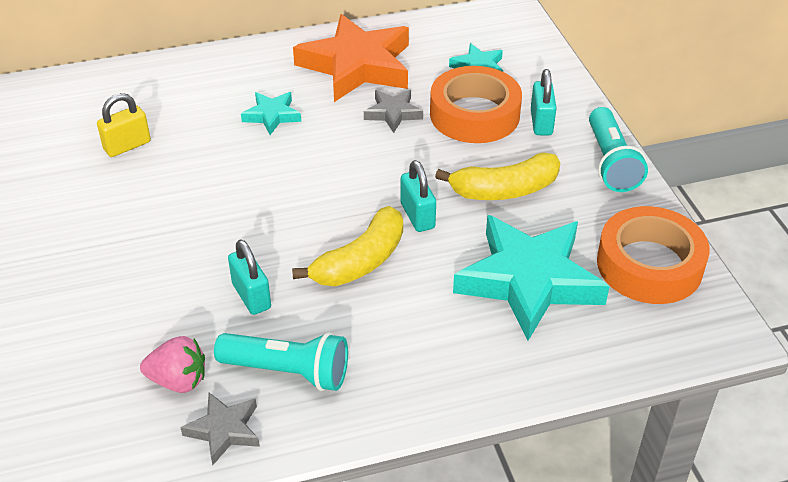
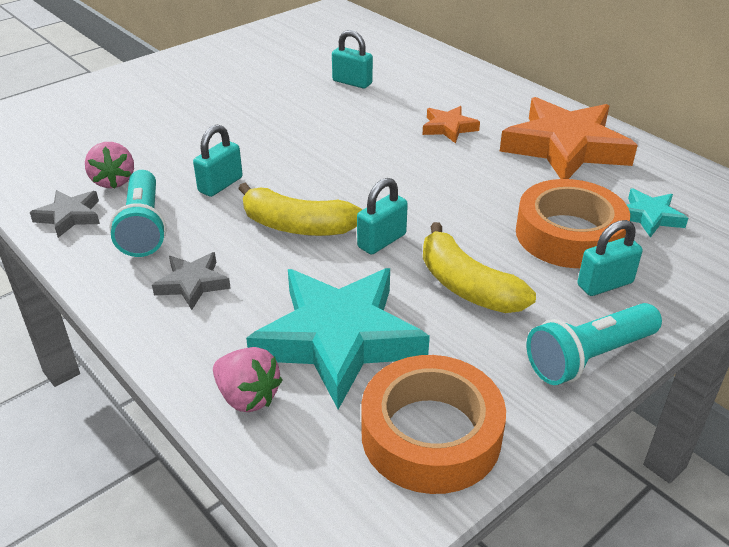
camera: 65 degrees right, 5 degrees down
yellow padlock [97,93,151,157] -> turquoise padlock [332,30,373,88]
turquoise star [241,92,301,135] -> orange star [422,106,480,144]
grey star [364,90,423,133] -> grey star moved to [152,252,231,310]
none -> pink strawberry [213,347,283,412]

